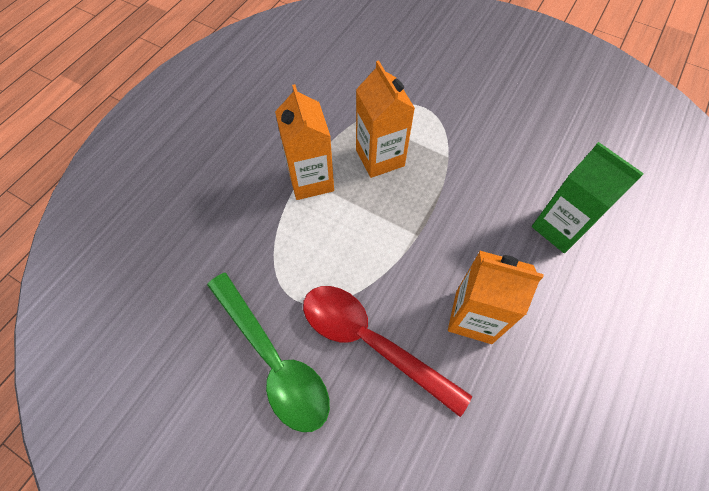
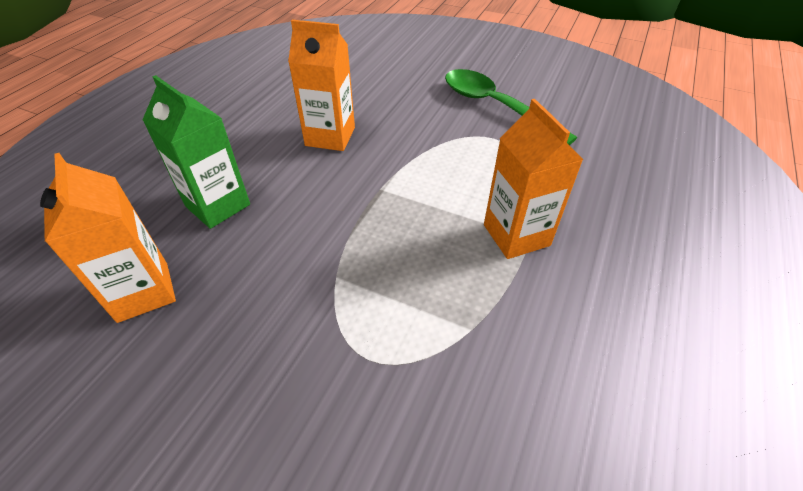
camera: 175 degrees right, 15 degrees down
red spoon [303,286,472,417] -> none
orange carton [356,60,415,178] -> orange carton moved to [40,153,176,323]

